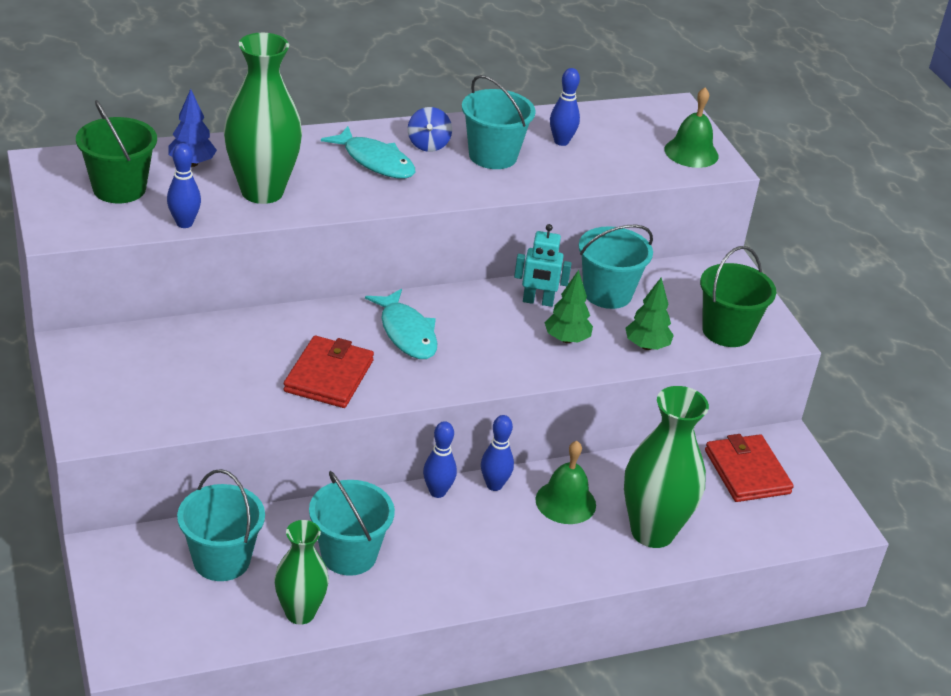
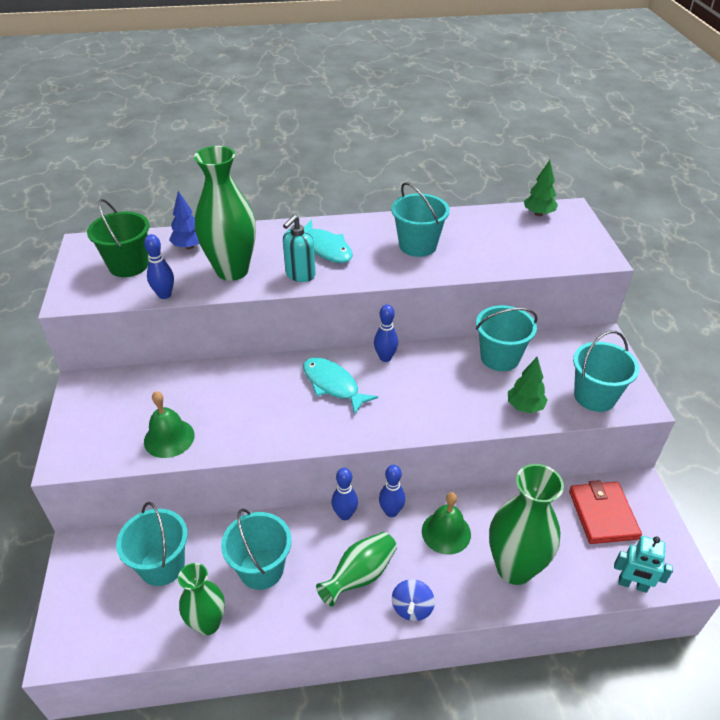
camera: 15 degrees right, 5 degrees up
red wallet [283,336,374,408] -> none
turquoise fish [365,289,437,359] -> turquoise fish turned 150 degrees clockwise [303,358,378,414]
blue spinning top [408,107,452,152] -> blue spinning top moved to [392,579,435,621]
turquoise robot [514,224,572,307] -> turquoise robot moved to [614,536,673,593]
green tree [545,270,593,343] -> green tree moved to [524,160,558,216]
blue bowling pin [550,68,580,146] -> blue bowling pin moved to [374,305,398,362]
green bell [664,87,719,168] -> green bell moved to [144,391,195,458]
green bucket [700,246,776,347] -> turquoise bucket [573,331,639,412]
none -> turquoise soap dispenser [283,215,316,282]
none -> green vase [316,532,397,607]

